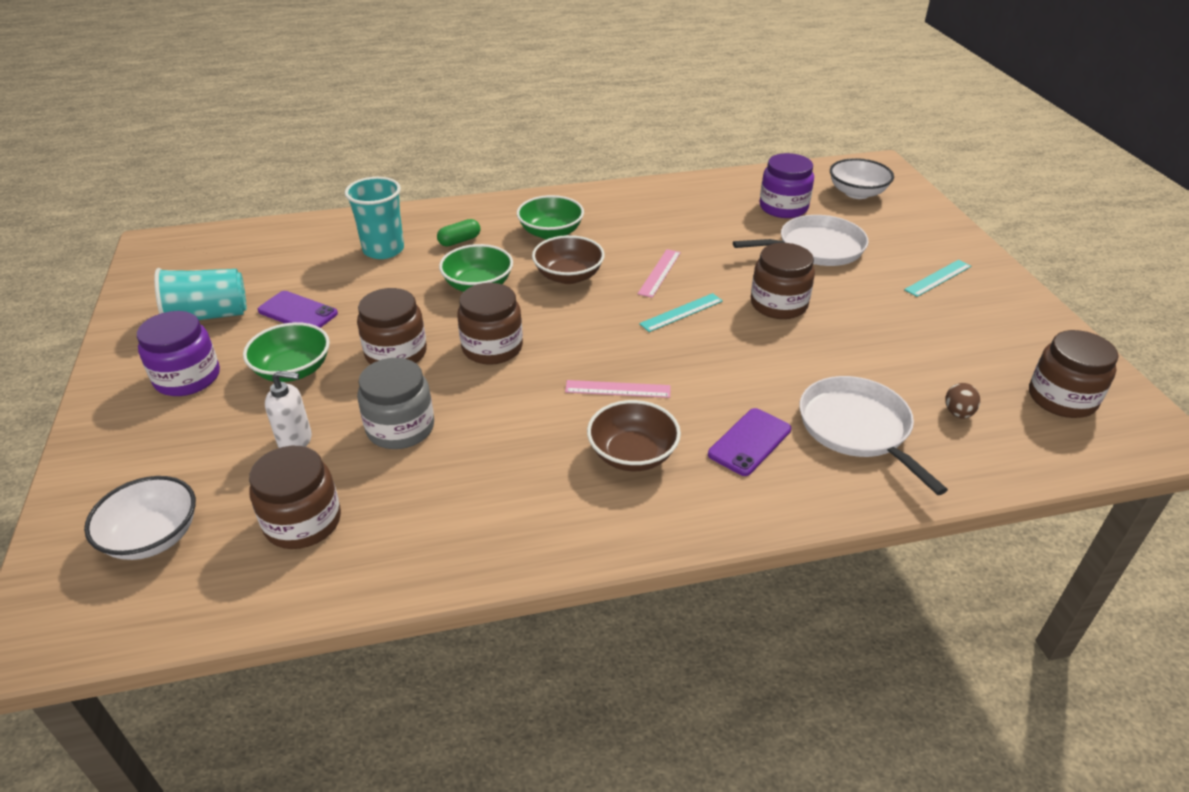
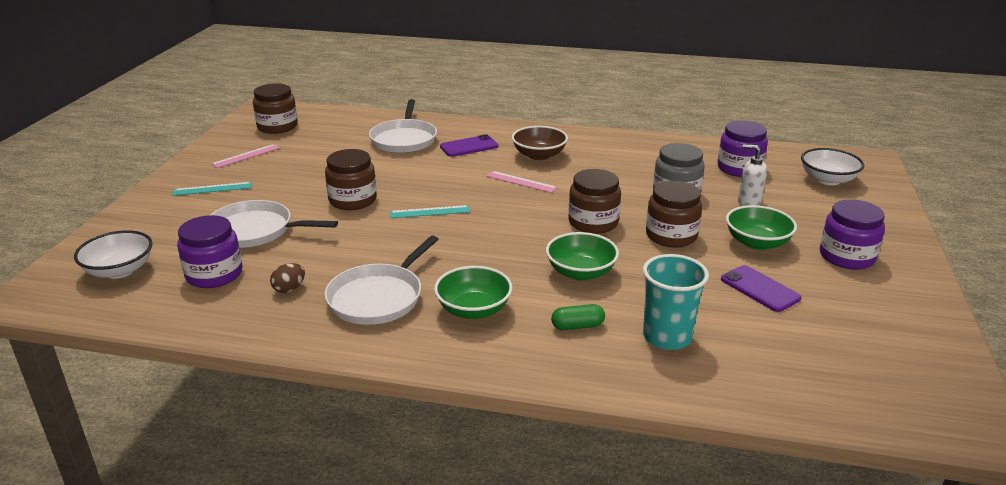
camera: 155 degrees left, 10 degrees down
turquoise cup [154,268,246,320] -> none
brown jar [249,446,341,549] -> purple jar [717,121,768,177]
brown bowl [532,235,605,284] -> none
pink ruler [638,249,681,298] -> pink ruler moved to [211,144,280,168]
brown egg [945,383,980,419] -> brown egg moved to [270,263,305,293]
none -> white pan [325,236,438,325]

